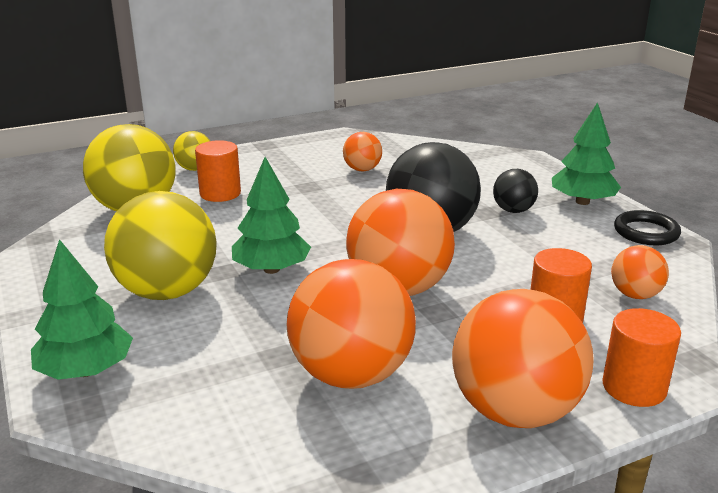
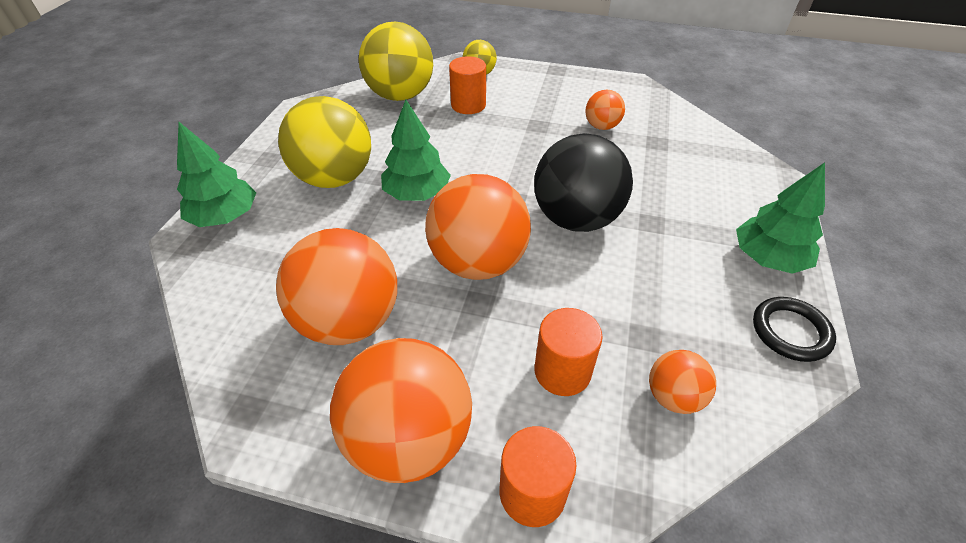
camera: 40 degrees right, 20 degrees up
black ball [493,169,538,213] -> none

